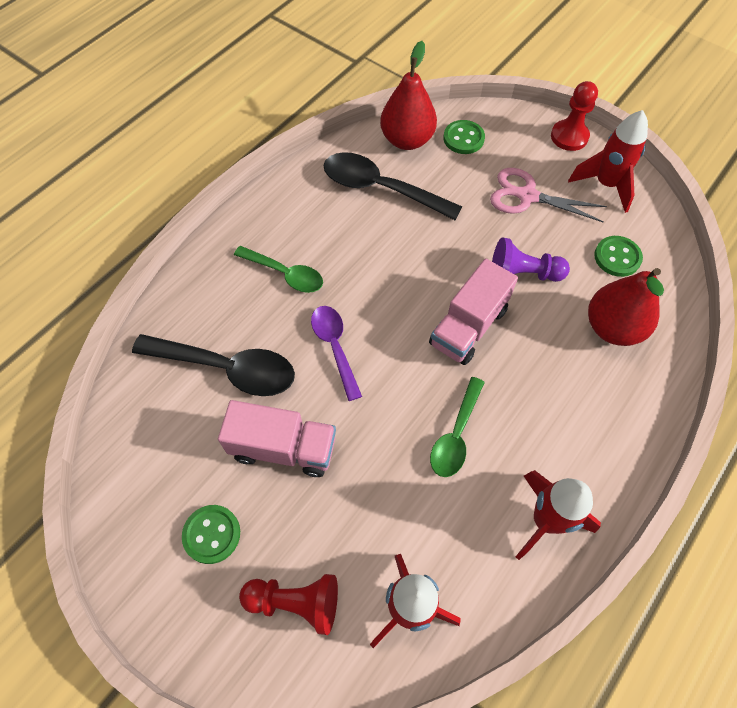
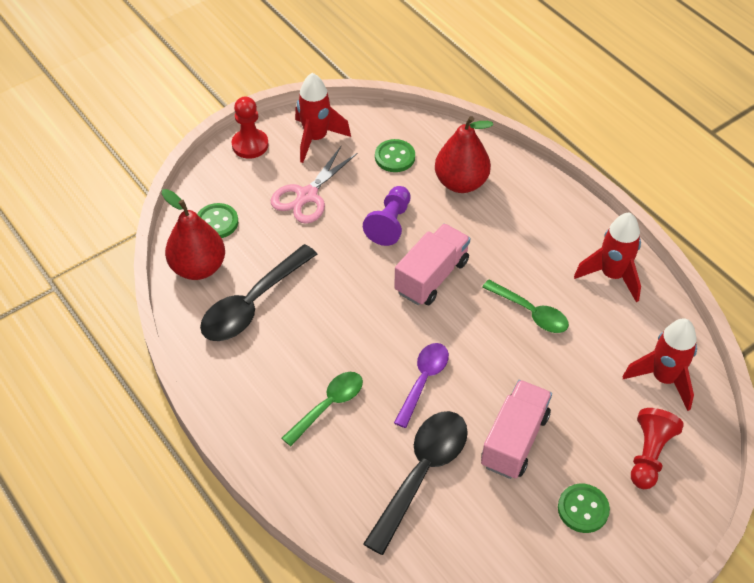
camera: 75 degrees left, 10 degrees down
purple spoon [311,306,362,401] -> purple spoon turned 120 degrees clockwise [394,343,449,428]
pink truck [429,259,518,365] -> pink truck turned 105 degrees counterclockwise [394,224,470,305]

